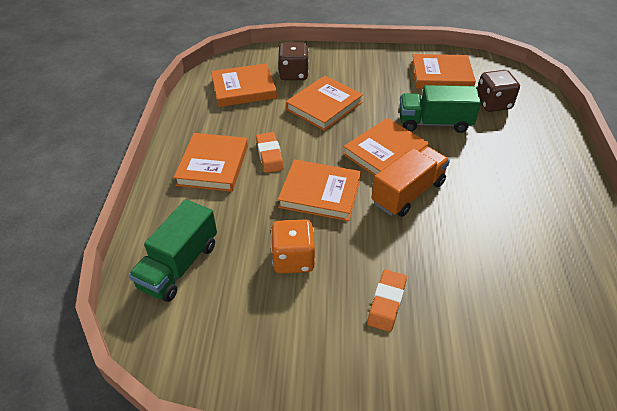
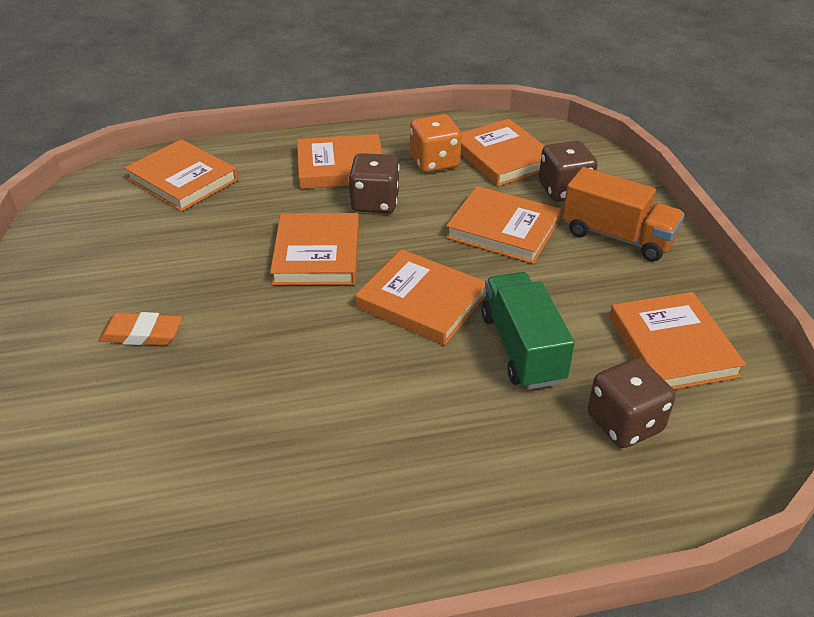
camera: 75 degrees right, 5 degrees down
green truck [129,199,217,302] -> orange book [124,139,238,212]
orange eraser [256,132,284,173] -> brown dice [349,153,399,213]
orange dice [271,219,315,274] -> orange dice moved to [410,114,462,173]
orange truck [372,146,450,217] -> orange truck moved to [562,167,685,261]

